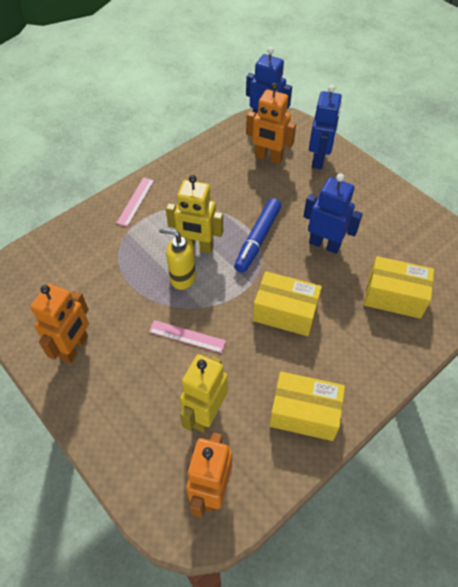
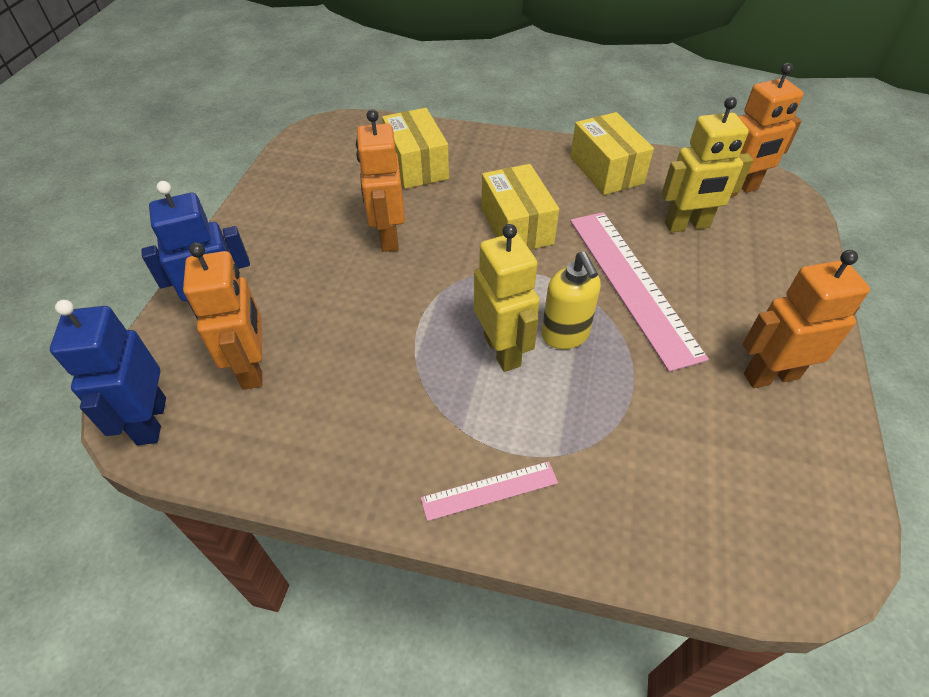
camera: 125 degrees left, 5 degrees down
pink ruler [149,320,226,353] -> pink ruler [570,212,709,372], size x2.04
blue marker [234,198,281,273] -> none
blue robot [303,174,362,254] -> orange robot [356,109,405,252]

